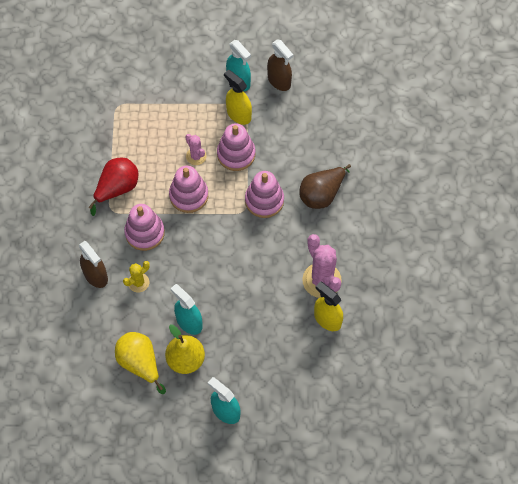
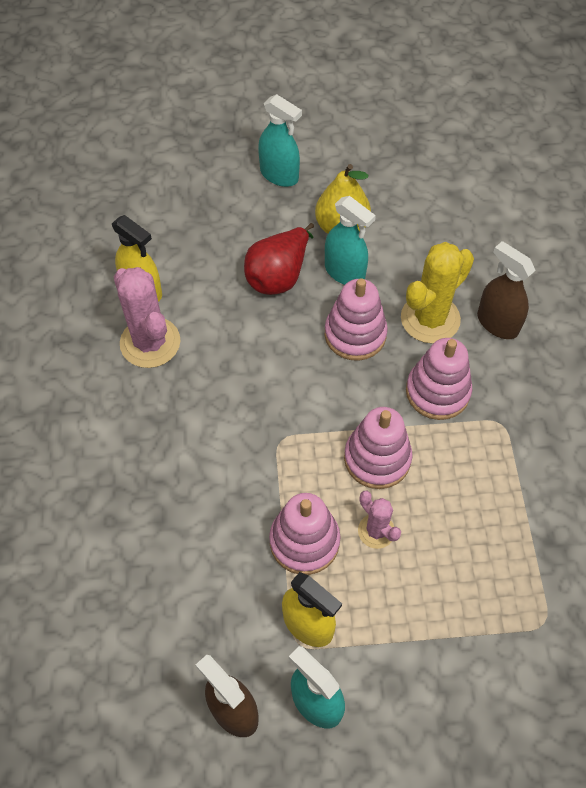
camera: 175 degrees right, 5 degrees down
red pear [89,158,138,216] -> red pear moved to [244,223,314,295]
yellow pear [115,332,166,394] -> none
yellow cactus [123,261,150,292] -> yellow cactus [401,242,474,343], size x1.82
pink stacking toy [245,171,284,218] -> pink stacking toy moved to [325,278,388,361]
brown pear [299,164,351,209] -> none

